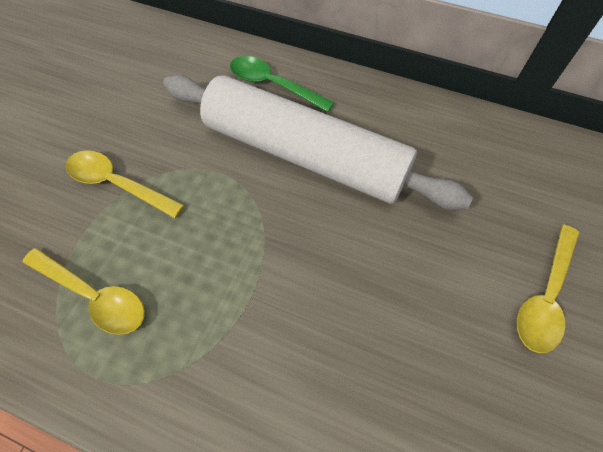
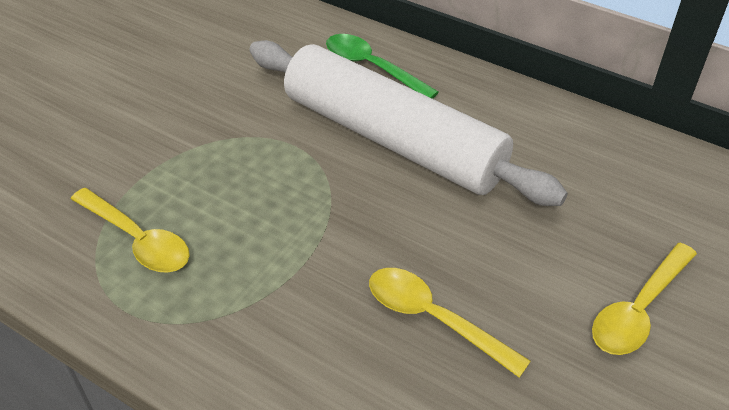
camera: 10 degrees right, 15 degrees down
yellow spoon [66,150,184,218] -> yellow spoon moved to [369,268,531,378]

